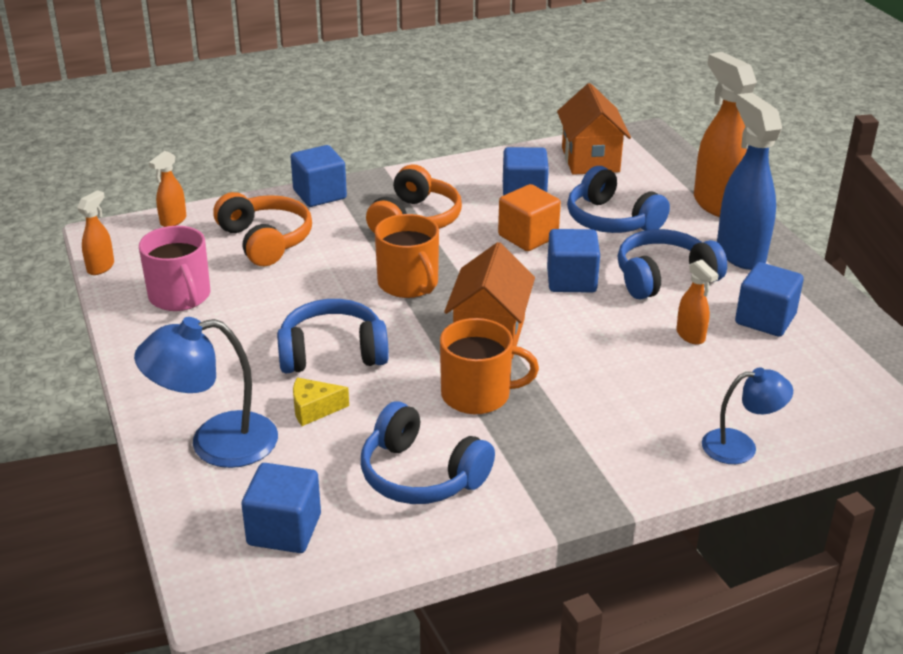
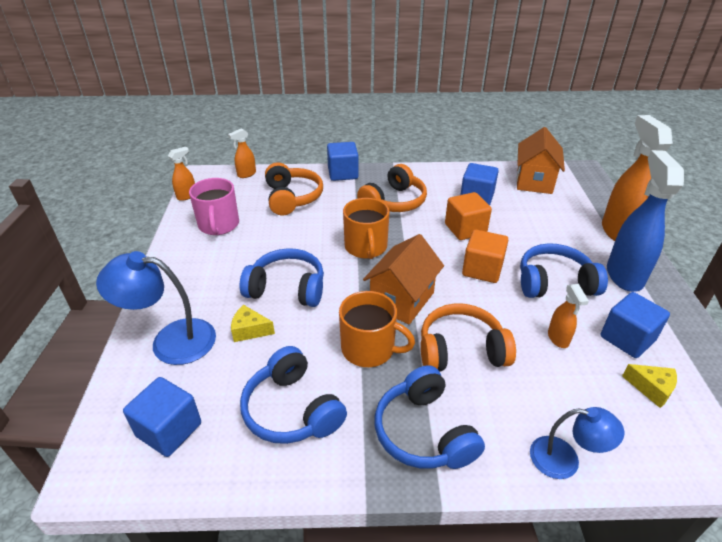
camera: 20 degrees right, 5 degrees up
blue cube [547,229,600,293] -> orange cube [462,230,508,283]
blue headphones [567,166,670,233] -> blue headphones moved to [375,365,485,469]
none -> orange headphones [421,303,516,372]
none -> yellow cheese [622,364,677,408]

